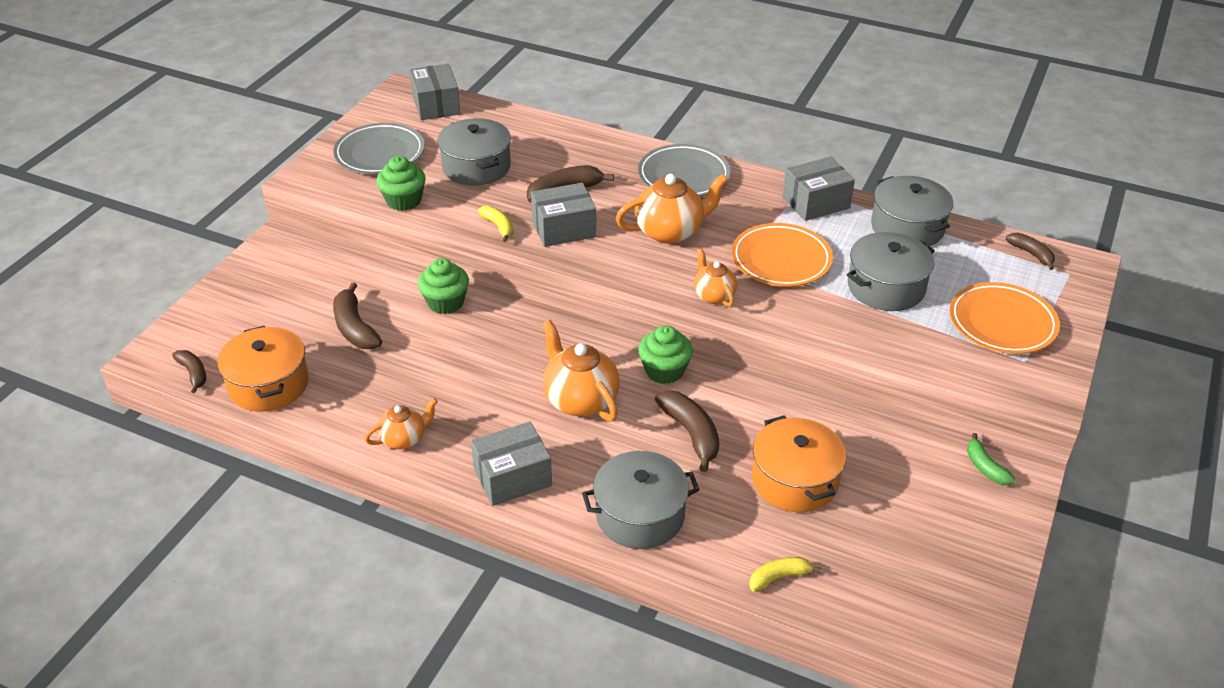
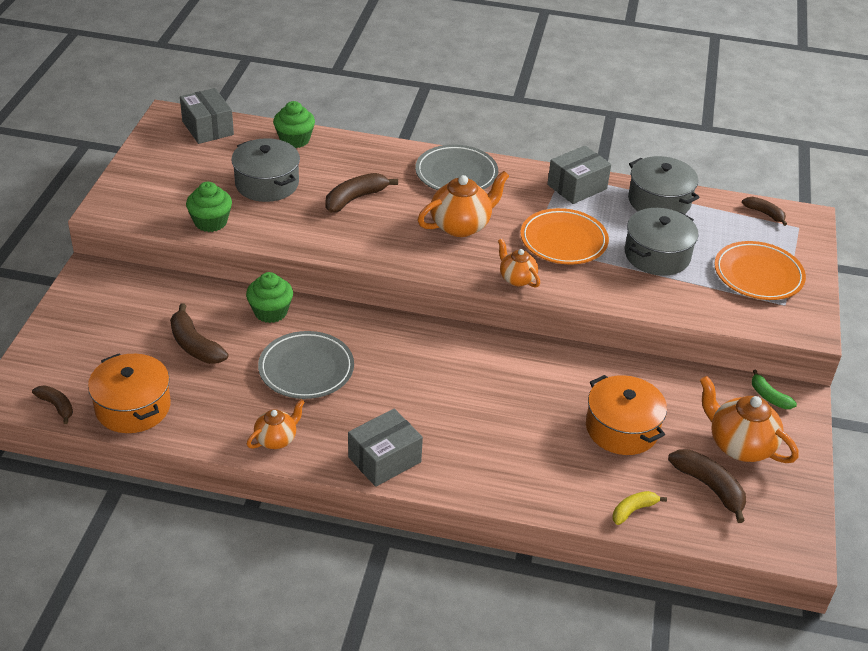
camera: 15 degrees left, 0 degrees up
grey plate [333,123,425,174] -> grey plate moved to [258,331,354,399]
yellow banana [478,206,513,242] -> none
grey box [531,183,596,247] -> none
orange teapot [543,320,620,422] -> orange teapot moved to [700,376,799,463]
grey pot [582,451,700,549] -> none
green cupcake [638,325,693,384] -> green cupcake moved to [273,101,315,148]
brown banana [655,391,719,472] -> brown banana moved to [668,449,746,523]

